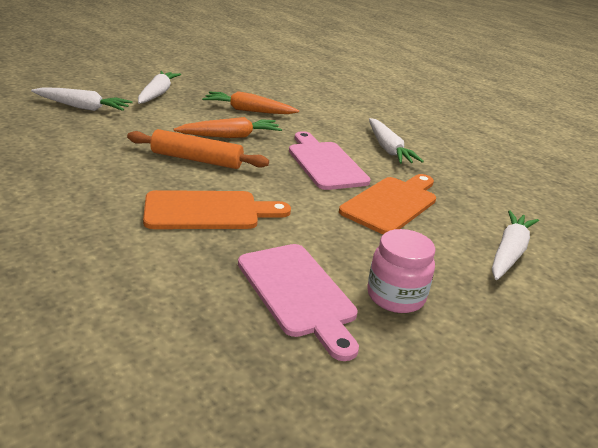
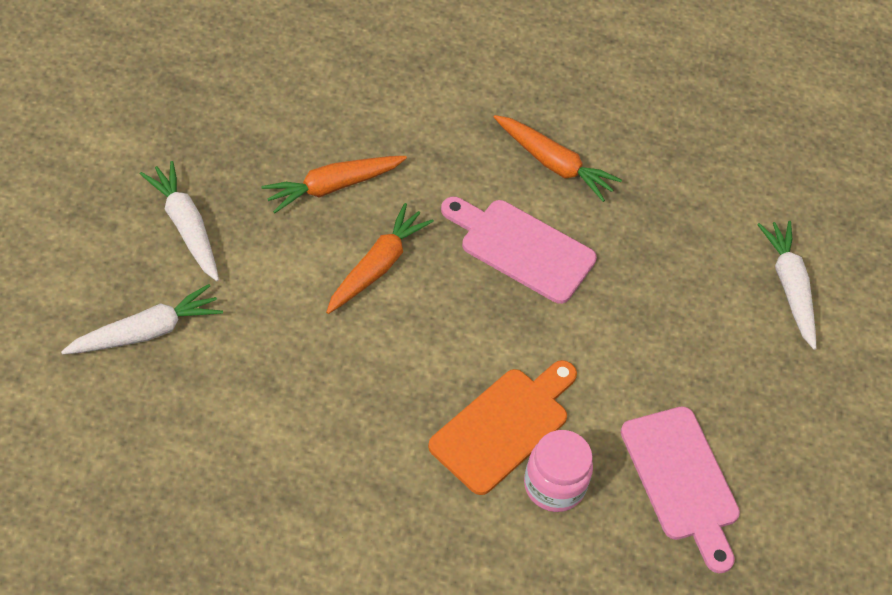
camera: 40 degrees left, 25 degrees up
orange rolling pin [127,129,269,169] -> none
pink cutting board [238,244,359,361] -> pink cutting board turned 45 degrees clockwise [621,406,740,573]
orange cutting board [339,174,436,234] -> none
pink jar [367,229,436,313] -> pink jar moved to [524,430,593,512]
white carrot [369,118,424,164] -> orange carrot [494,115,622,202]

